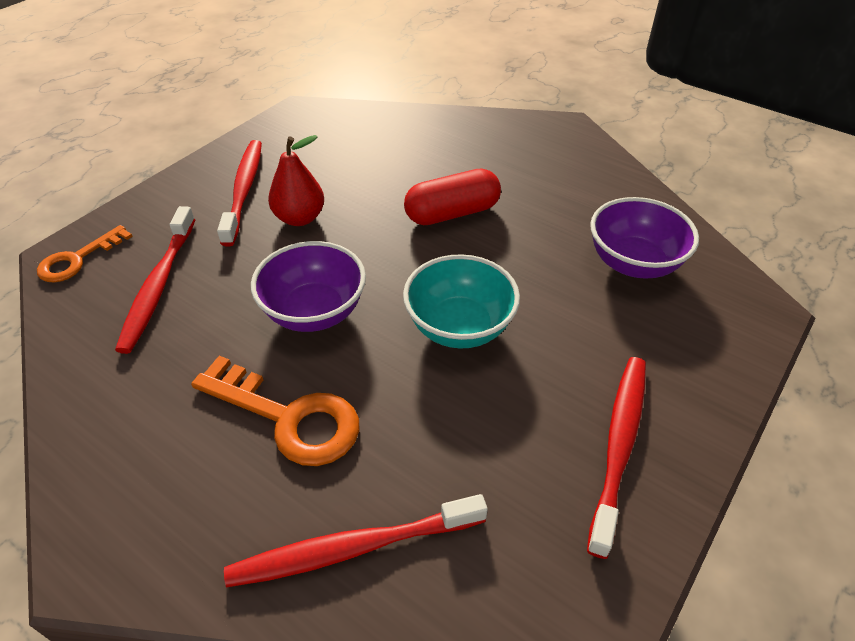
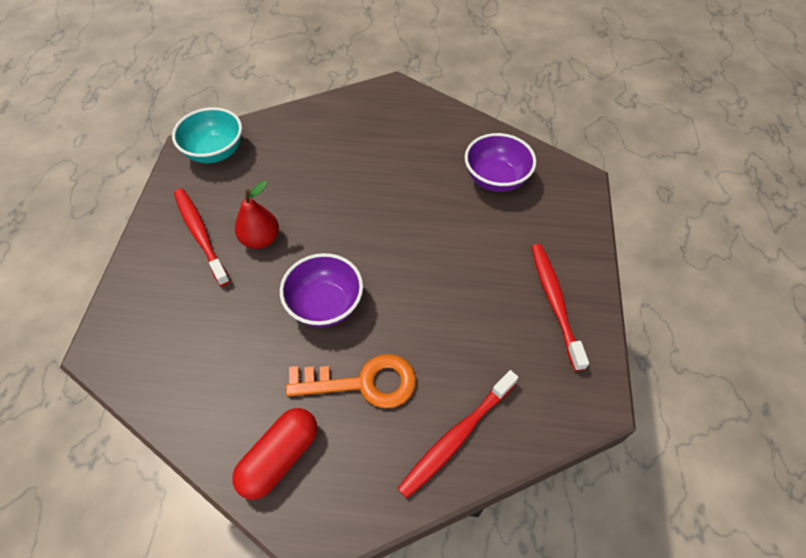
camera: 30 degrees left, 10 degrees up
orange key [37,225,133,282] -> none
red toothbrush [115,206,195,354] -> none
turquoise bowl [403,254,520,348] -> turquoise bowl moved to [172,107,242,163]
red capsule [404,169,501,225] -> red capsule moved to [232,408,317,500]

